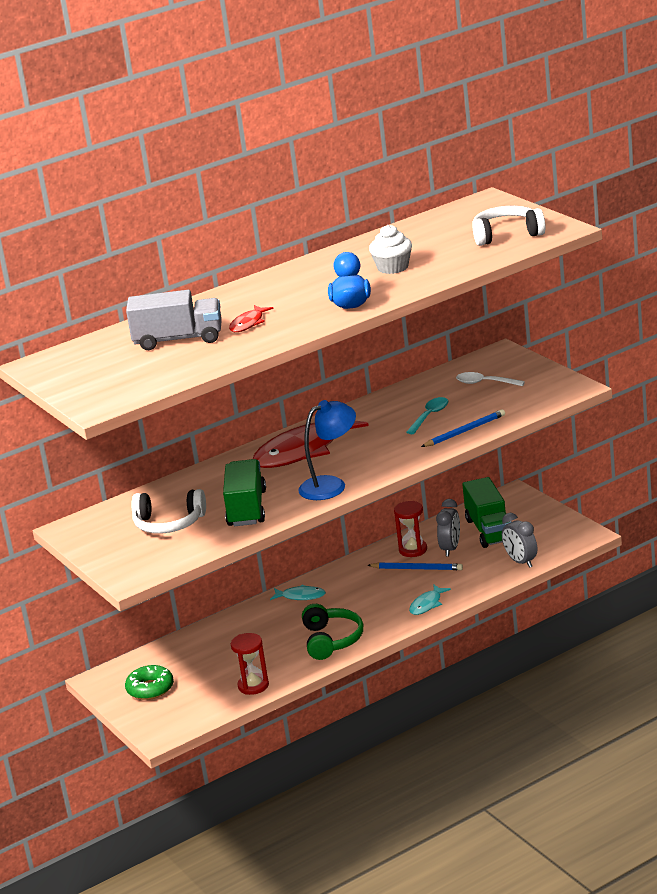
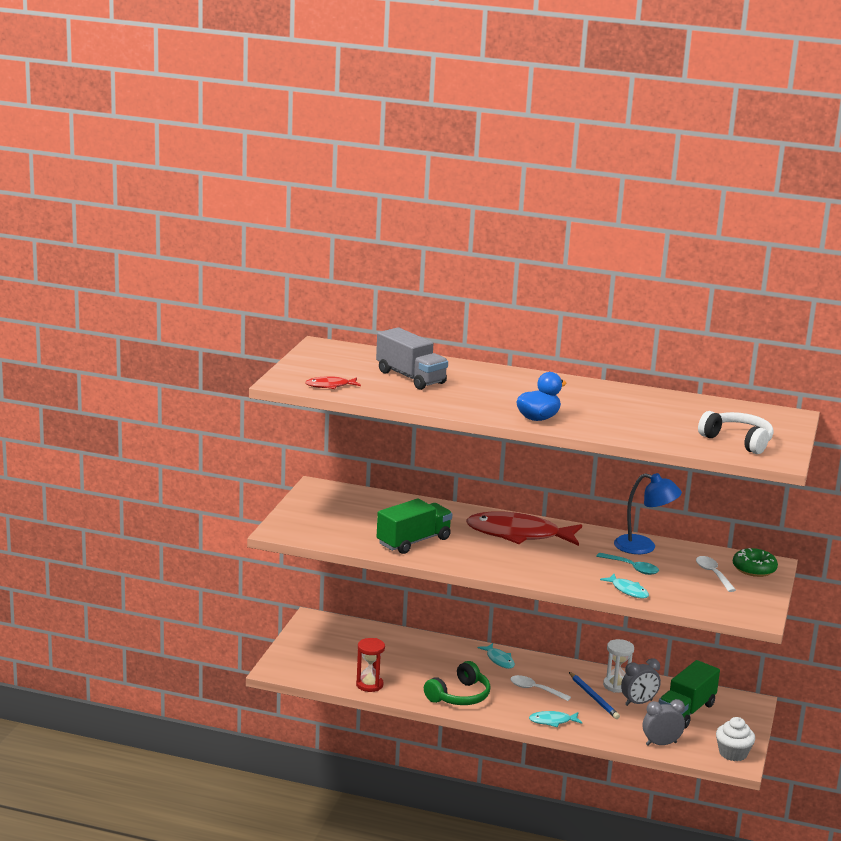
camera: 45 degrees right, 5 degrees down
green donut [125,665,174,700] -> green donut moved to [733,548,778,577]
white headphones [131,489,206,534] -> none
red fish [229,305,274,332] -> red fish moved to [305,376,361,389]
blue lamp [298,400,356,500] -> blue lamp moved to [614,473,682,554]
white cupcake [369,225,412,274] -> white cupcake moved to [716,717,755,761]
red hourglass [394,501,427,557] -> white hourglass [603,639,634,693]
turquoise spoon [406,397,448,434] -> turquoise spoon turned 45 degrees clockwise [596,553,659,575]
blue pencil [421,409,505,447] -> turquoise fish [600,574,649,599]
grey clock [502,513,537,568] -> grey clock turned 60 degrees clockwise [643,699,685,746]
none -> white spoon [510,675,571,701]

